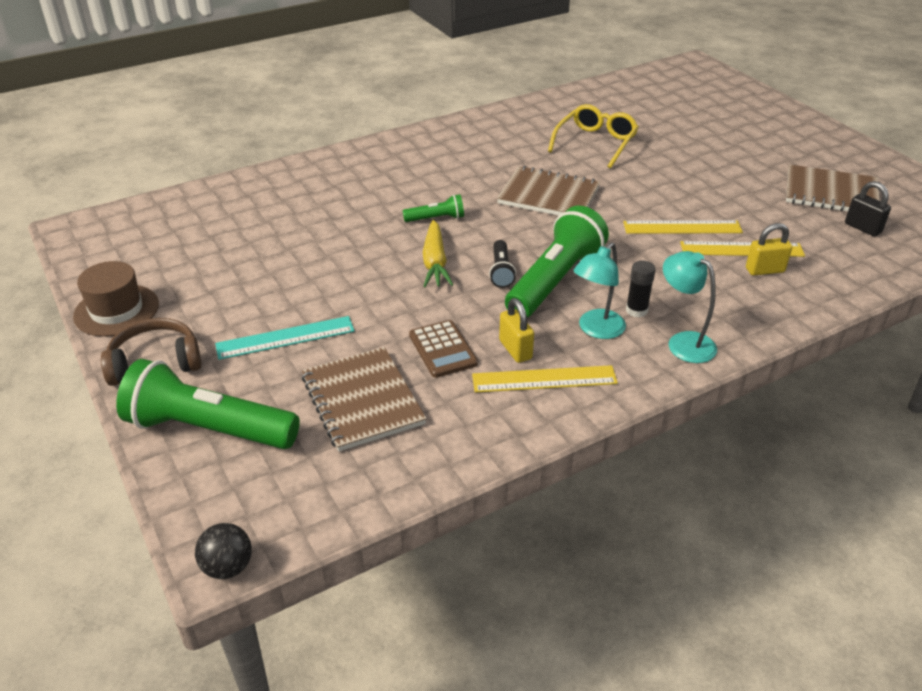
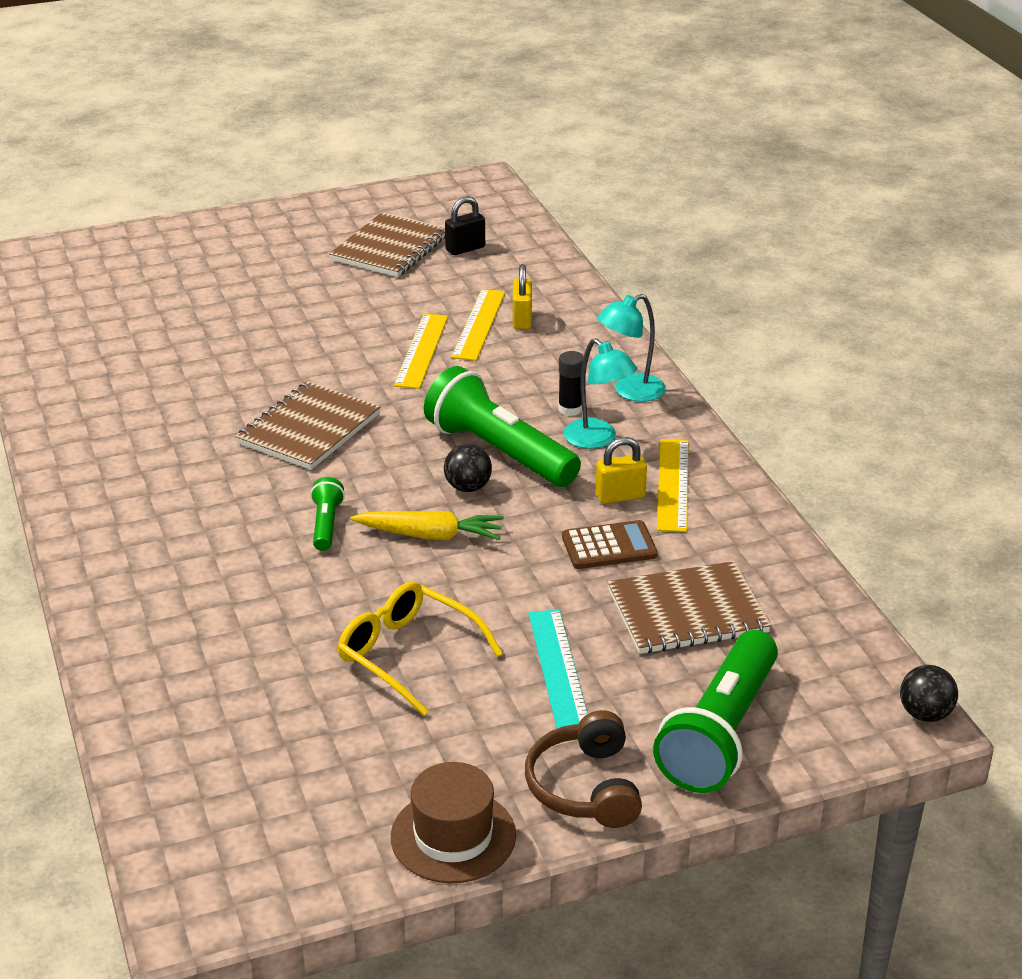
camera: 80 degrees left, 5 degrees down
black flashlight [489,240,516,288] -> black ball [444,444,492,492]
yellow glasses [548,104,639,168] -> yellow glasses moved to [338,581,503,716]

